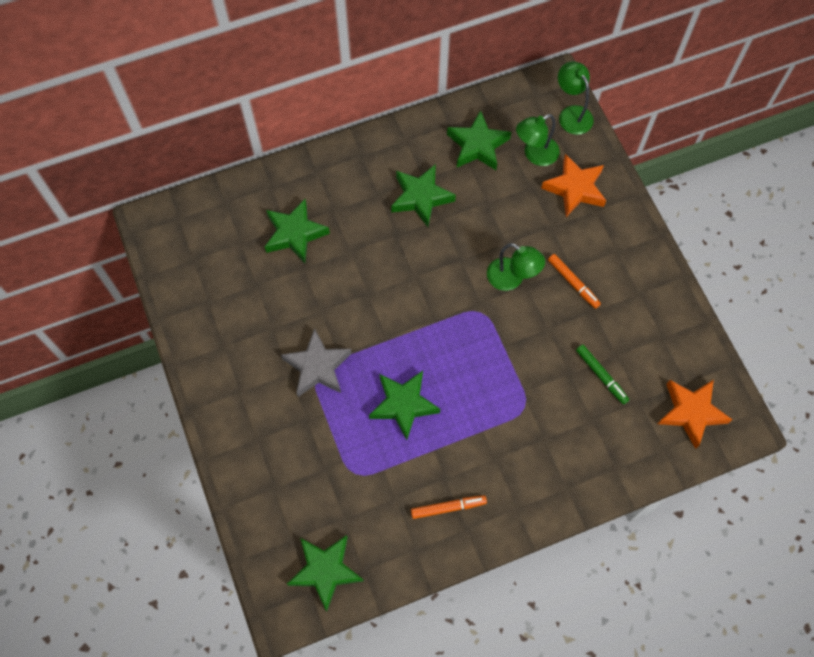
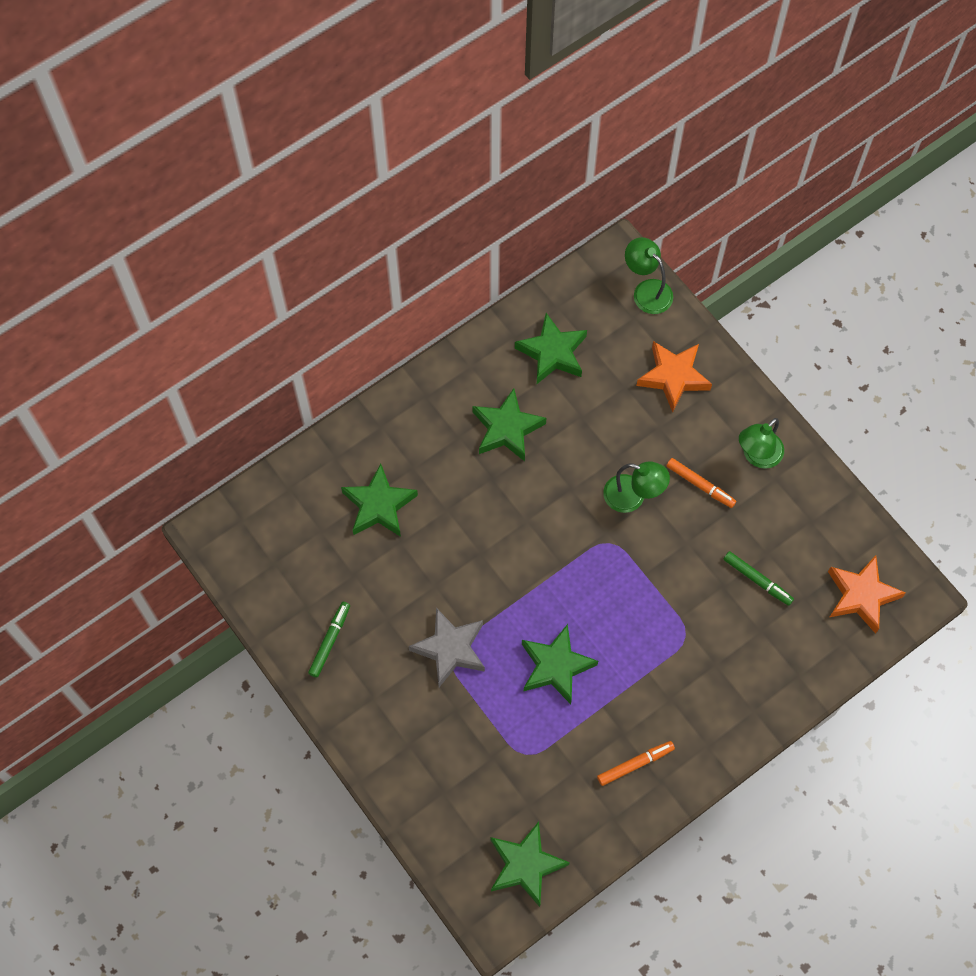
camera: 15 degrees left, 0 degrees up
green lamp [516,114,560,166] -> green lamp moved to [739,418,784,469]
none -> green marker [308,602,350,678]

